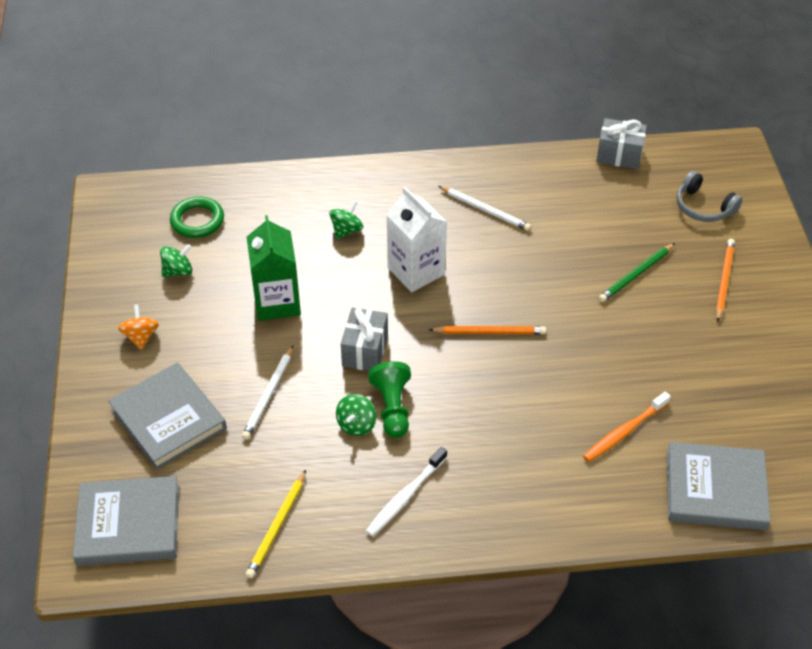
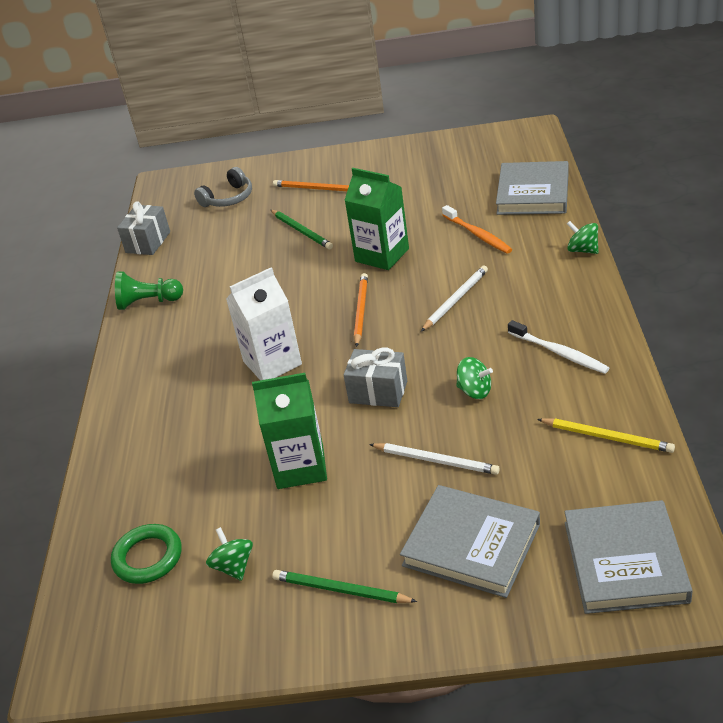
camera: 80 degrees left, 10 degrees down
grey book [108,362,227,470] -> grey book turned 60 degrees clockwise [400,485,540,598]
orange spinning top [118,304,159,350] -> green pencil [272,570,417,603]
green spinning top [329,201,363,239] -> green spinning top moved to [567,221,599,254]
green pawn [368,361,411,438] -> green pawn moved to [115,271,183,310]
white pencil [438,186,531,231] -> white pencil moved to [421,266,488,331]
none -> green carton [344,168,409,270]

